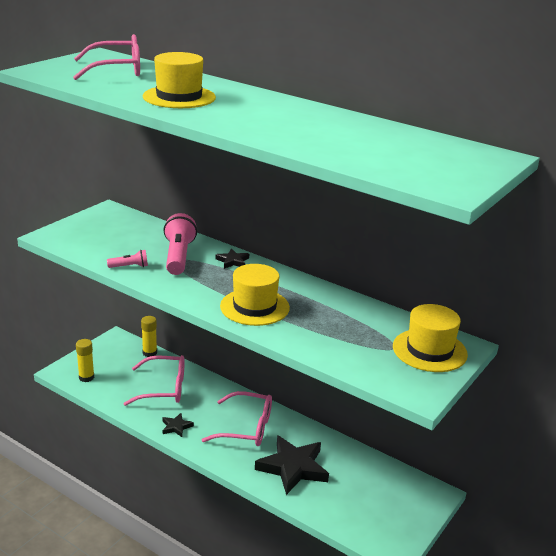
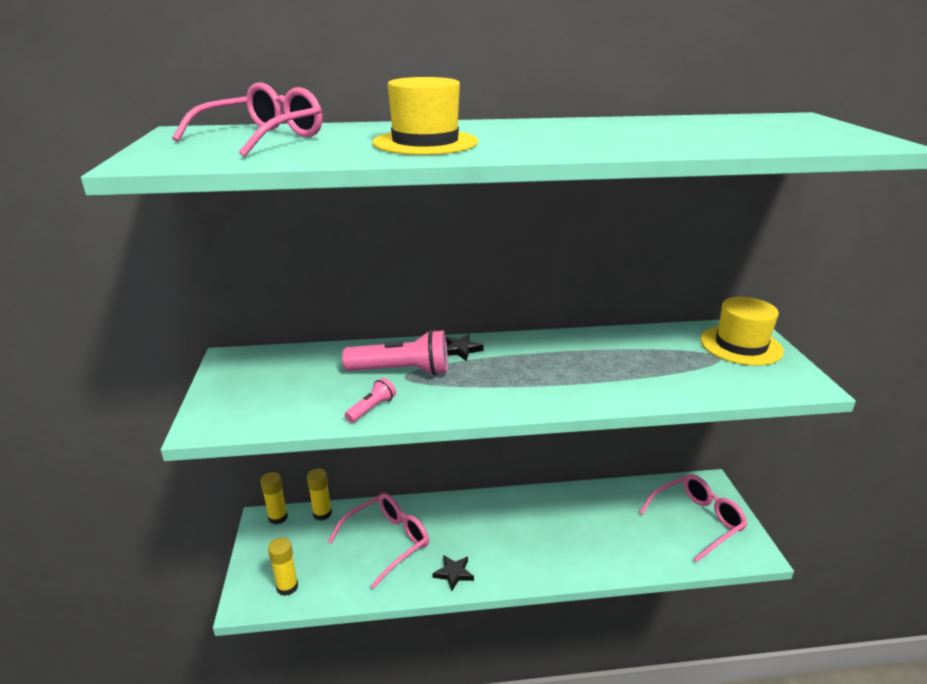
camera: 40 degrees left, 0 degrees up
pink flashlight [163,213,197,275] -> pink flashlight turned 135 degrees clockwise [342,329,448,375]
pink glasses [202,391,272,446] -> pink glasses moved to [639,474,747,562]
yellow hat [220,264,290,326] -> none
black star [255,435,329,495] -> none
none -> yellow glue stick [260,472,288,524]

